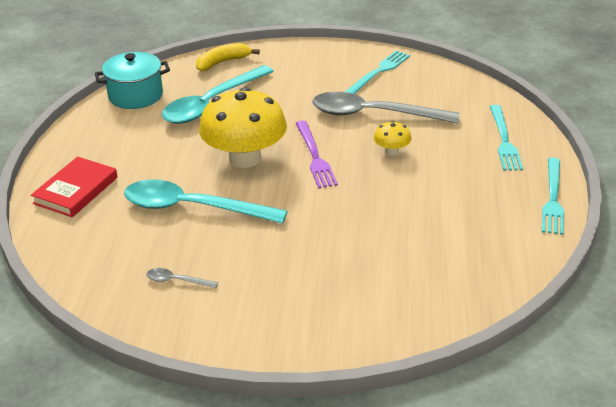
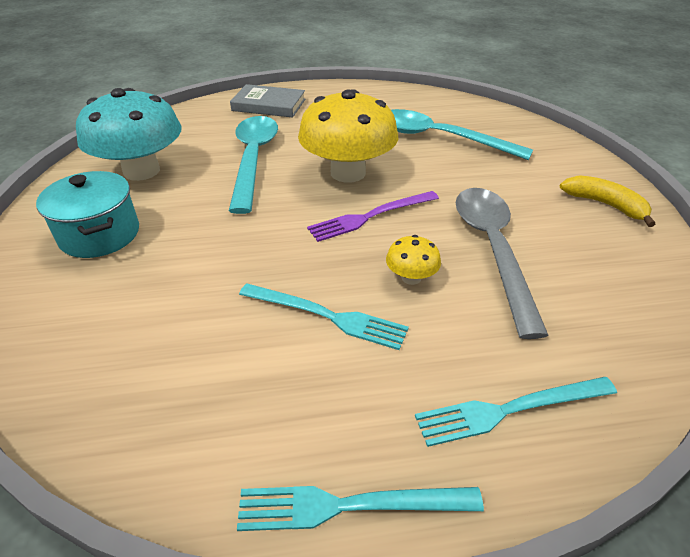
camera: 75 degrees right, 5 degrees up
red book [31,157,118,217] -> grey book [230,84,305,118]
turquoise pot [95,52,170,109] -> turquoise pot moved to [36,171,139,258]
grey spoon [146,268,218,288] -> turquoise mushroom [76,88,182,181]
yellow banana [196,43,260,72] -> yellow banana moved to [560,175,655,227]
turquoise fork [345,50,410,94] -> turquoise fork moved to [239,284,409,350]

